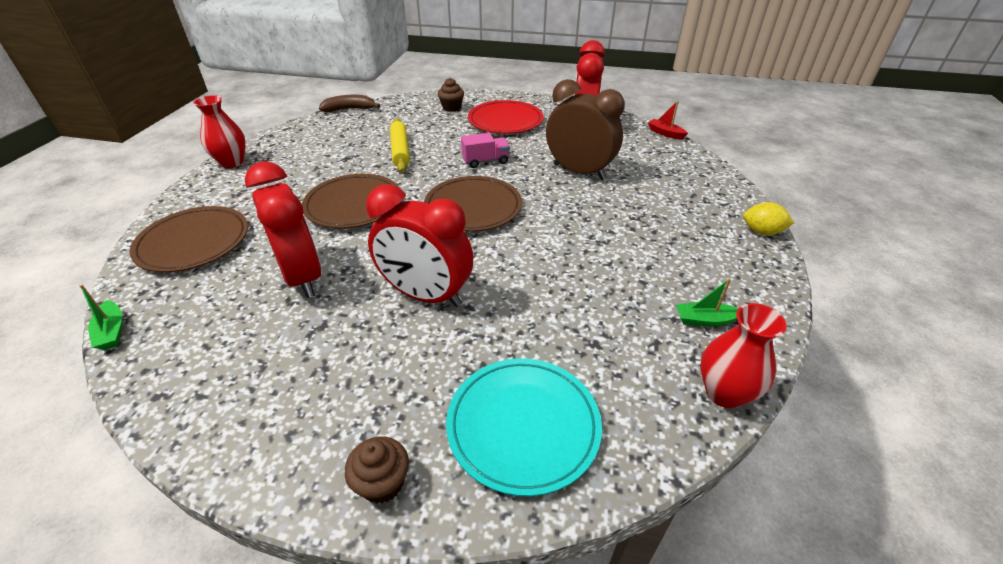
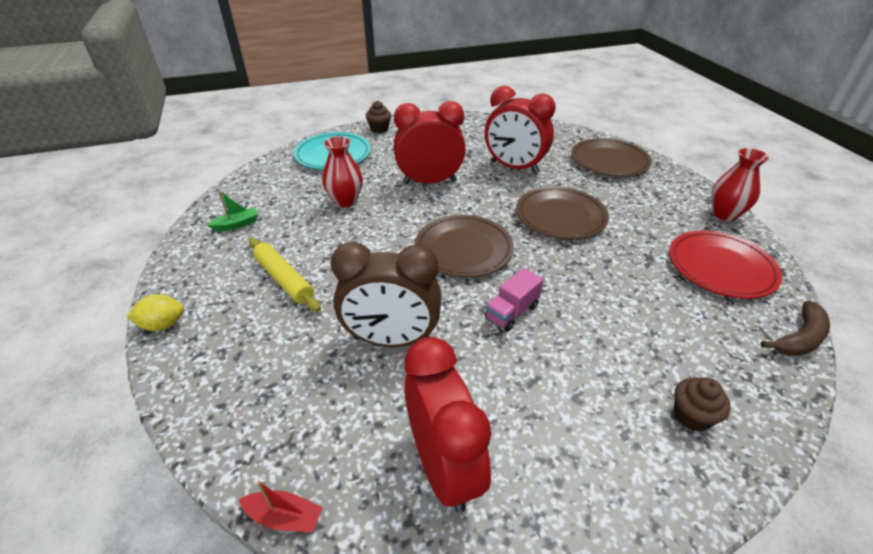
camera: 150 degrees right, 0 degrees up
green boat [80,285,122,350] -> none
yellow rolling pin [390,118,410,172] -> yellow rolling pin moved to [249,238,321,312]
red plate [468,100,544,134] -> red plate moved to [669,230,782,299]
red vase [701,303,787,408] -> red vase moved to [322,136,363,207]

